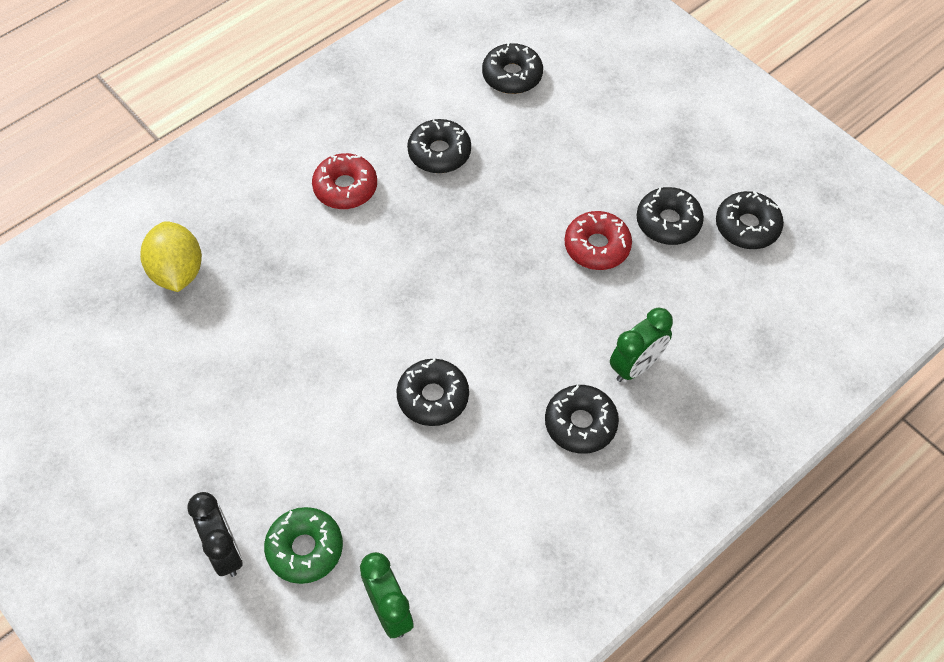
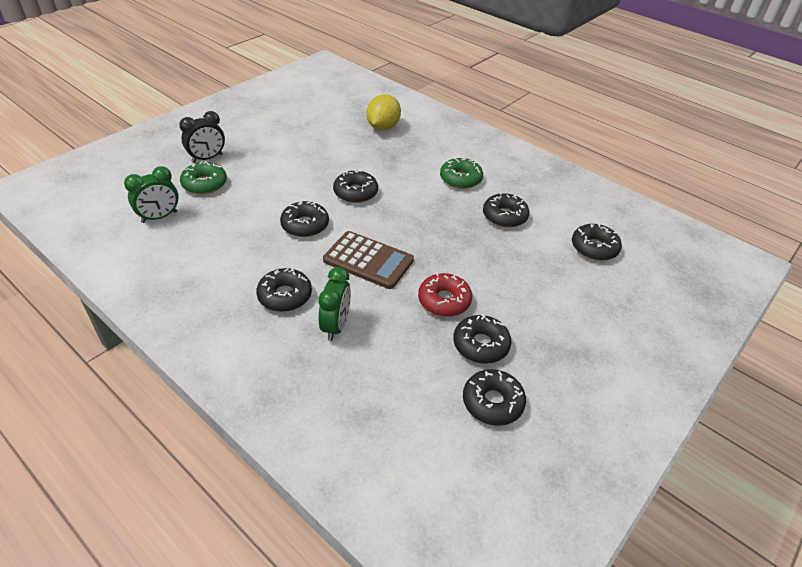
camera: 80 degrees right, 15 degrees down
yellow lemon [140,221,202,292] -> yellow lemon turned 45 degrees counterclockwise [367,94,401,131]
red donut [312,153,377,209] -> green donut [440,158,483,189]
green clock [610,308,673,382] -> green clock turned 120 degrees counterclockwise [318,267,351,341]
none -> brown calculator [323,231,414,289]
none -> black donut [333,170,378,203]

